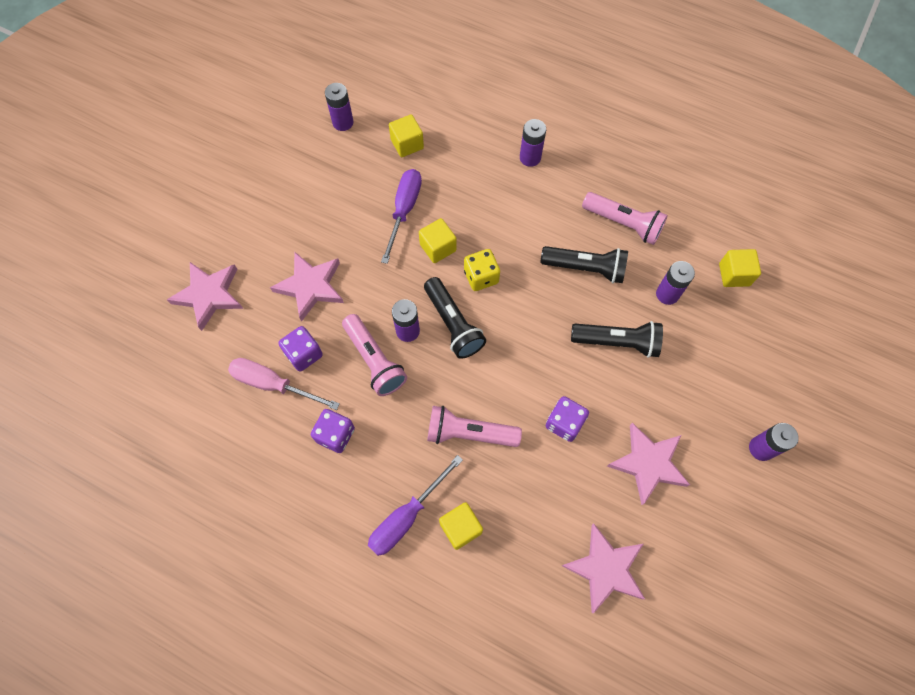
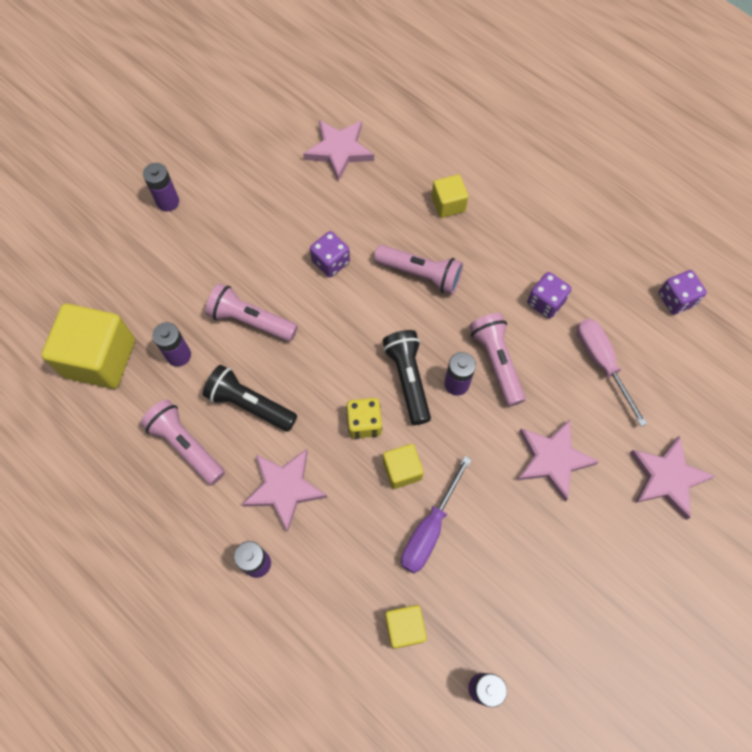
camera: 165 degrees left, 0 degrees up
pink screwdriver [228,358,340,410] -> pink screwdriver turned 150 degrees counterclockwise [577,319,648,427]
purple dice [278,326,323,371] -> purple dice moved to [659,270,707,315]
purple screwdriver [368,455,463,556] -> none
black flashlight [571,321,663,358] -> pink flashlight [205,283,298,342]
pink star [607,423,690,505] -> pink star moved to [242,449,327,532]
yellow cube [719,249,761,287] -> yellow cube [41,303,135,389], size x1.93

